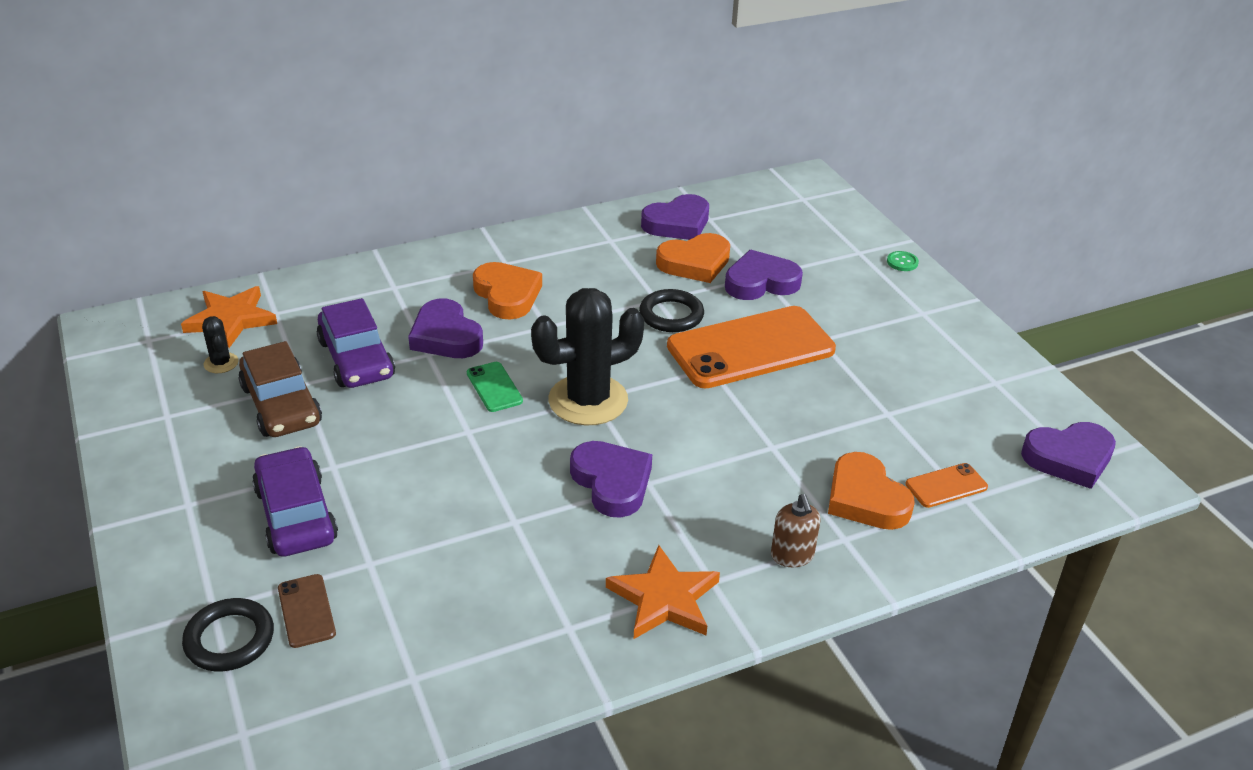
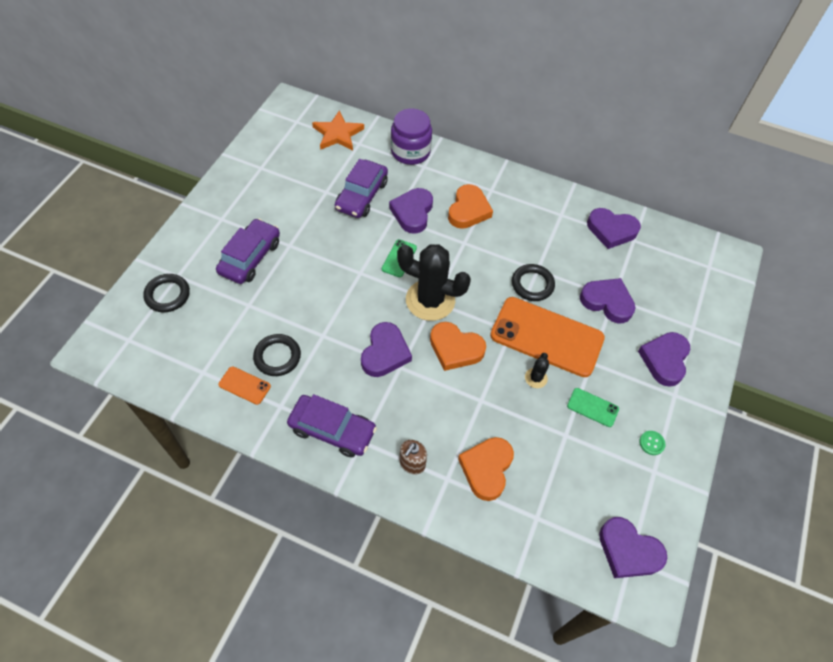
camera: 45 degrees right, 20 degrees up
black cactus [202,316,239,373] -> black cactus moved to [525,353,549,388]
brown car [238,341,322,437] -> none
brown phone [278,574,336,648] -> none
orange star [606,545,720,639] -> purple car [287,394,377,457]
orange heart [656,233,730,283] -> orange heart moved to [430,322,486,371]
green button [887,251,919,271] -> green button moved to [639,431,665,455]
orange phone [905,463,988,508] -> orange phone moved to [218,366,271,405]
none -> black ring [253,334,301,376]
none -> purple jar [391,109,432,165]
none -> green phone [567,388,619,427]
none -> purple heart [638,332,690,387]

